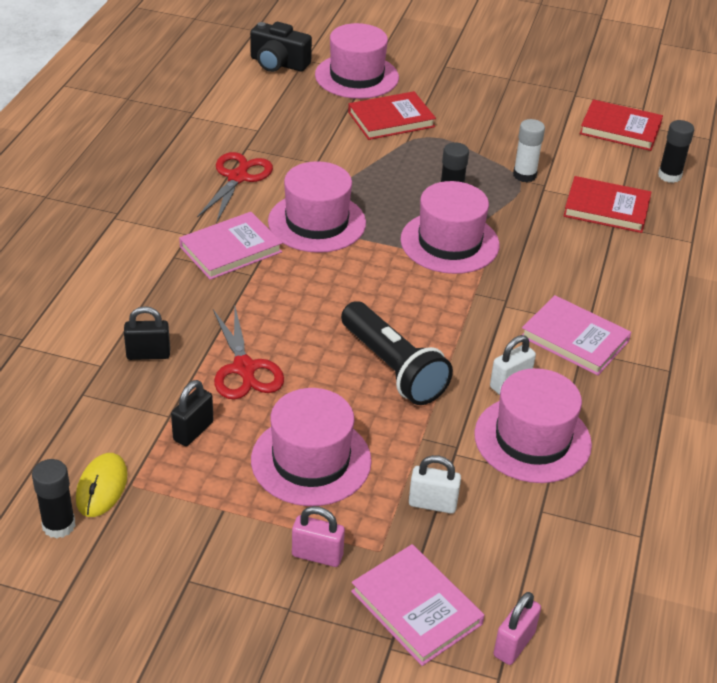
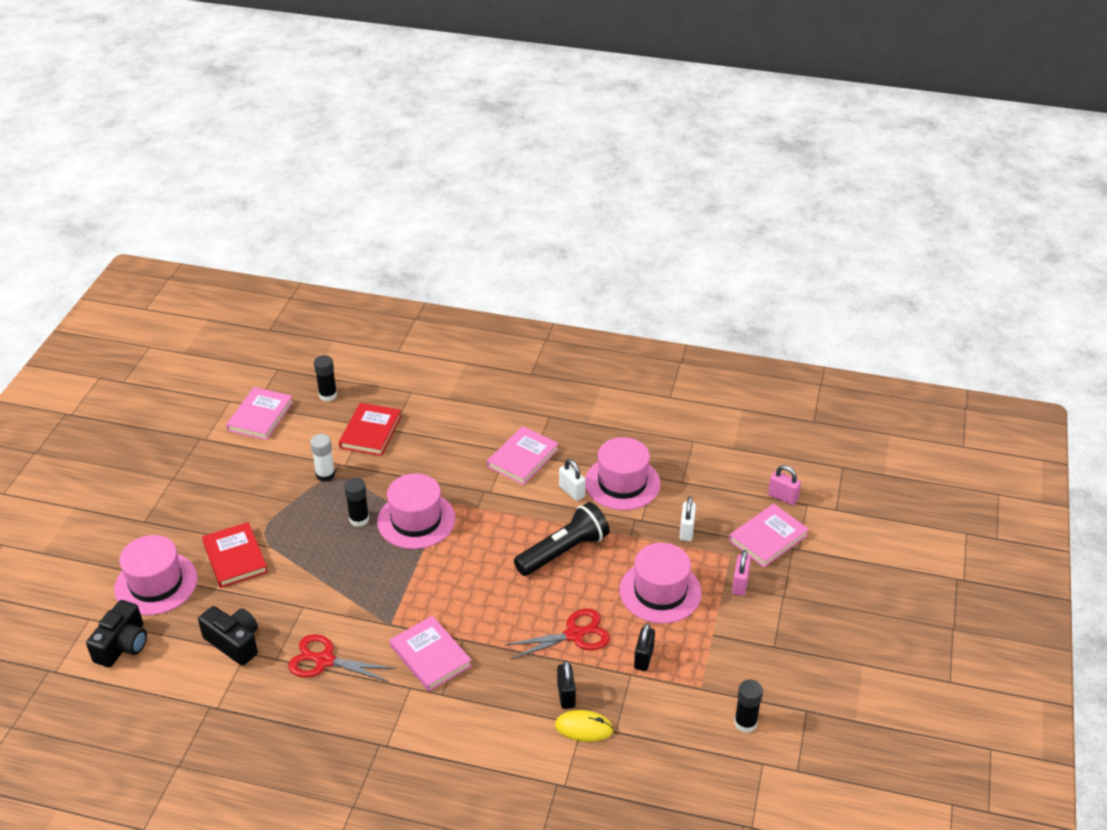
camera: 90 degrees left, 0 degrees up
yellow mouse [76,453,128,517] -> yellow mouse moved to [555,710,614,742]
black padlock [171,380,214,446] -> black padlock turned 75 degrees clockwise [634,623,655,671]
pink hat [268,161,366,253] -> none
red book [580,99,663,151] -> pink book [226,387,293,440]
none -> black camera [198,606,258,666]

